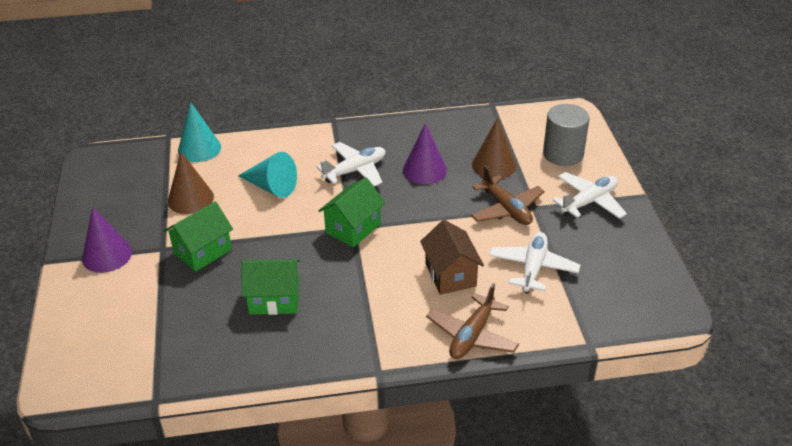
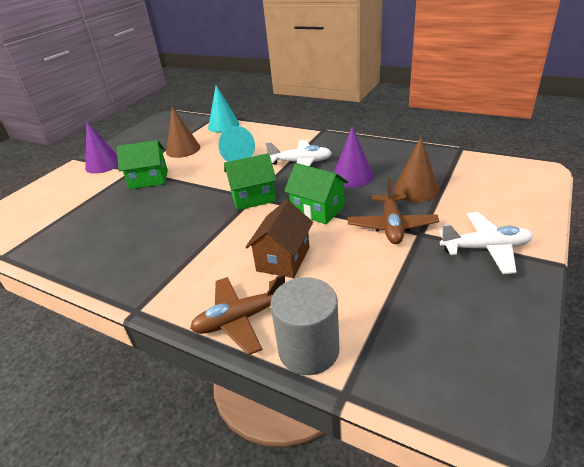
camera: 40 degrees right, 5 degrees down
green house [241,259,300,315] -> green house moved to [284,163,349,224]
white plane [489,232,580,294] -> none
grey cylinder [543,104,589,166] -> grey cylinder moved to [270,278,339,375]

